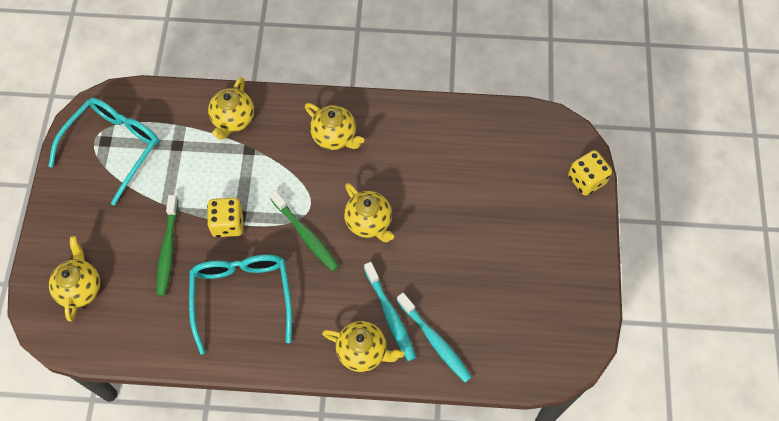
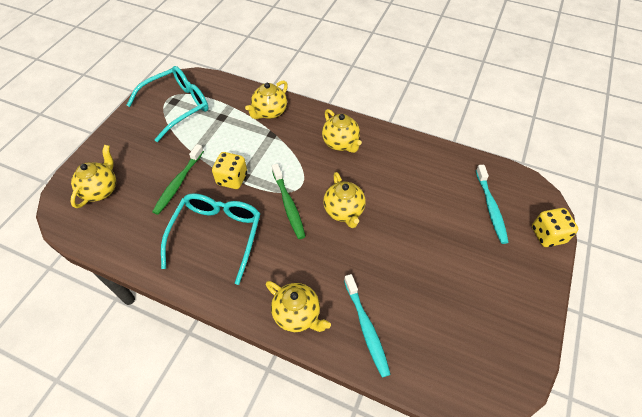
camera: 20 degrees right, 10 degrees down
turquoise toothbrush [364,262,416,361] -> turquoise toothbrush moved to [476,165,509,244]

